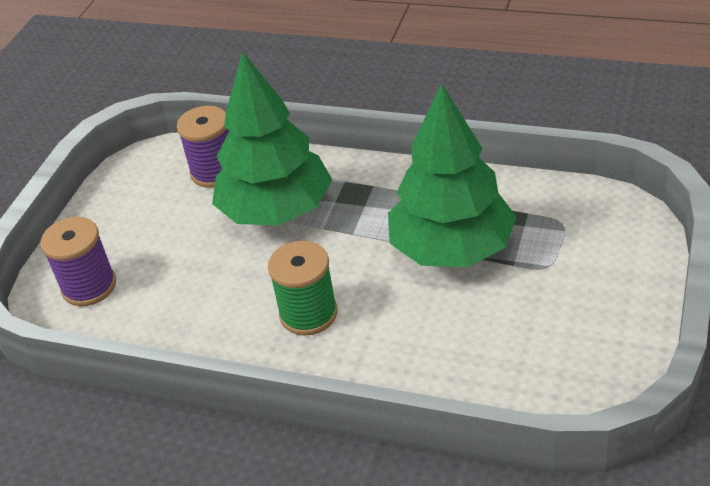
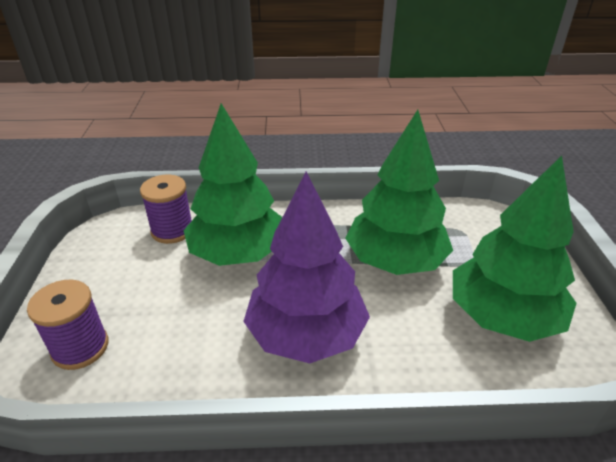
camera: 25 degrees left, 5 degrees down
green spool [268,241,337,336] -> purple tree [243,172,370,363]
none -> green tree [453,155,577,342]

